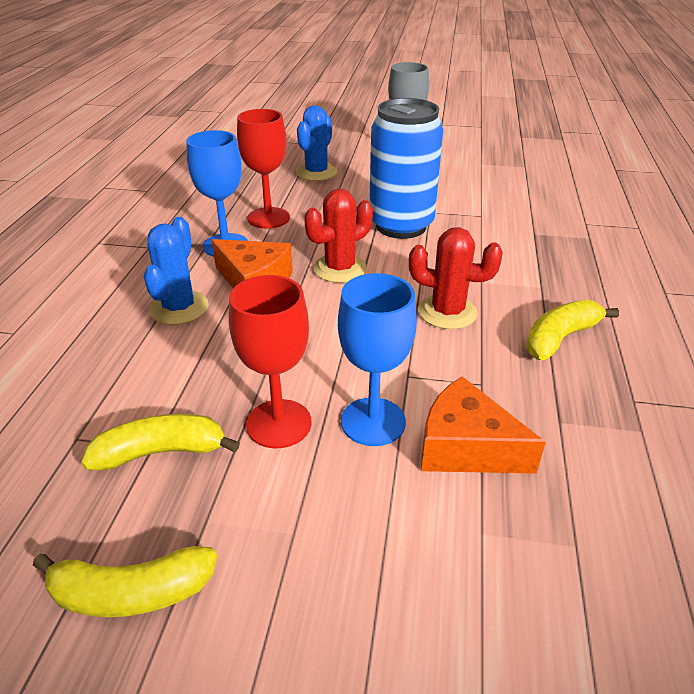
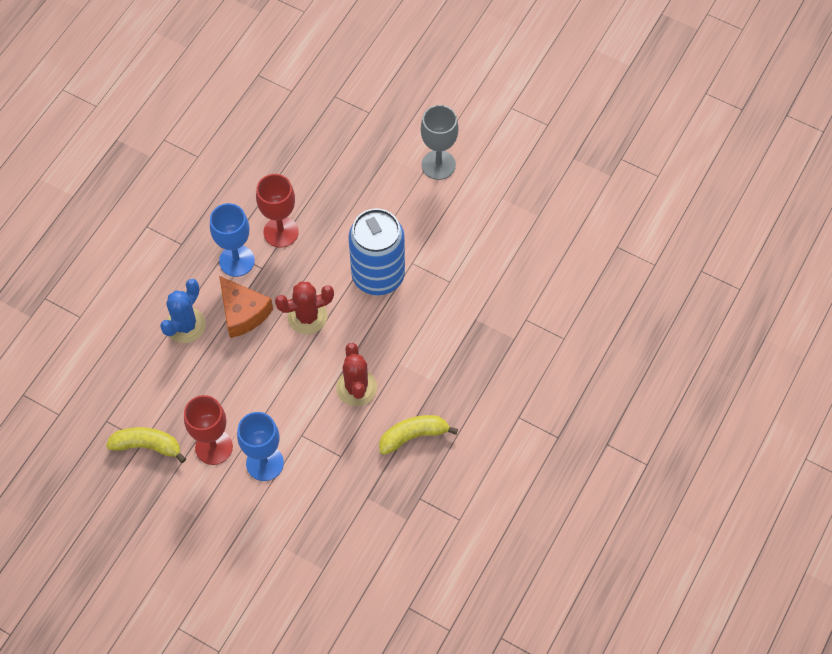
camera: 20 degrees right, 25 degrees up
yellow banana [33,546,217,617] -> none
blue cactus [296,106,337,181] -> none
red cactus [409,227,503,329] -> red cactus turned 45 degrees clockwise [336,343,377,406]
orange cheese [421,376,546,474] -> none

